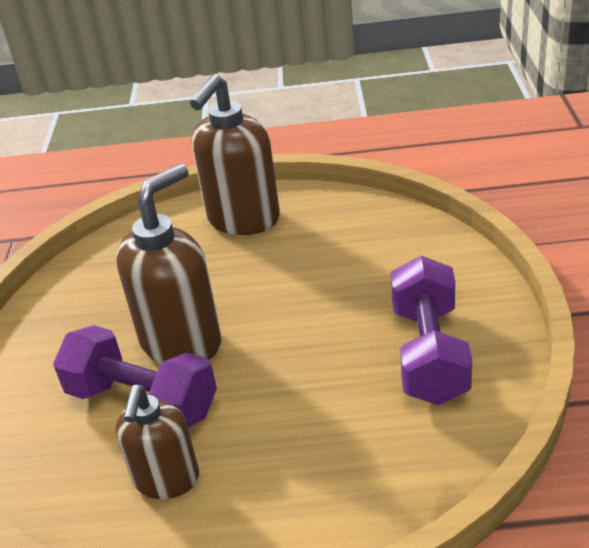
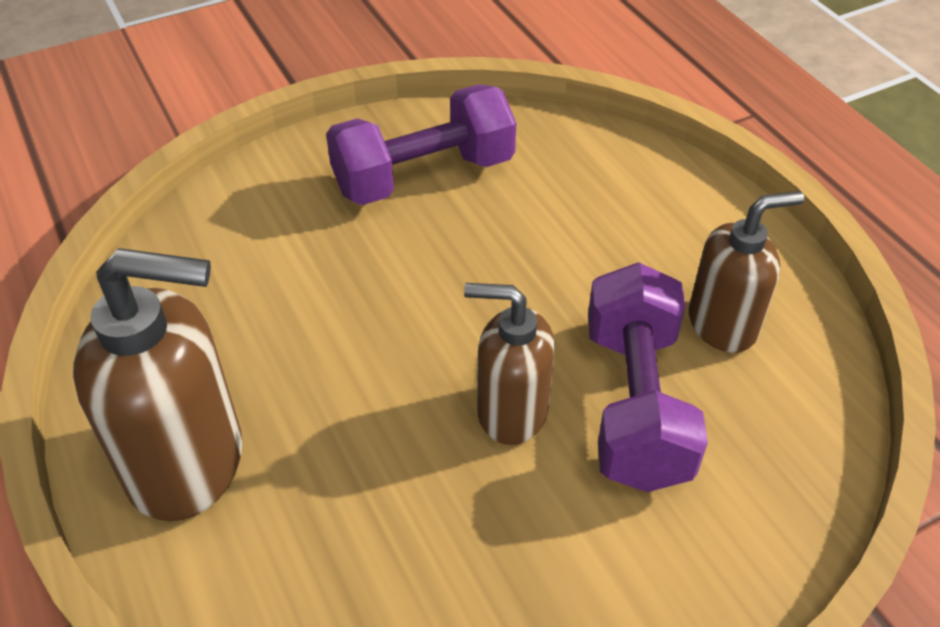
camera: 120 degrees left, 10 degrees up
brown soap dispenser [116,164,222,364] -> brown soap dispenser [464,283,555,445], size x0.63

